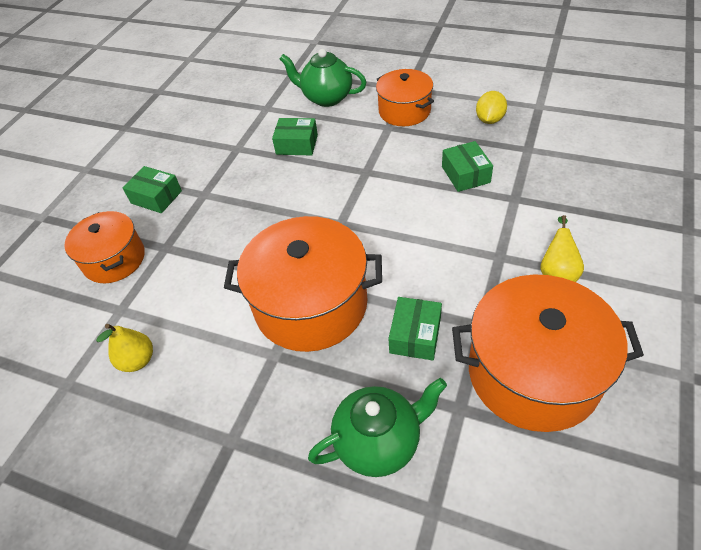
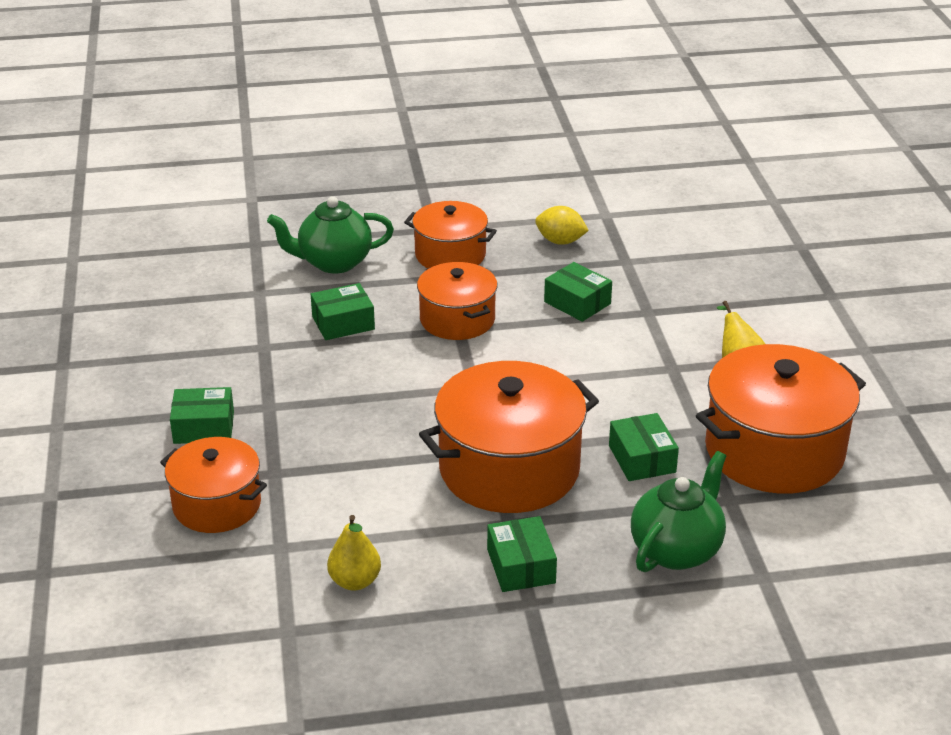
camera: 35 degrees left, 15 degrees down
yellow lemon [476,91,507,124] -> yellow lemon turned 60 degrees counterclockwise [535,206,589,245]
none -> orange pot [417,262,498,340]
none -> green box [487,516,557,592]

